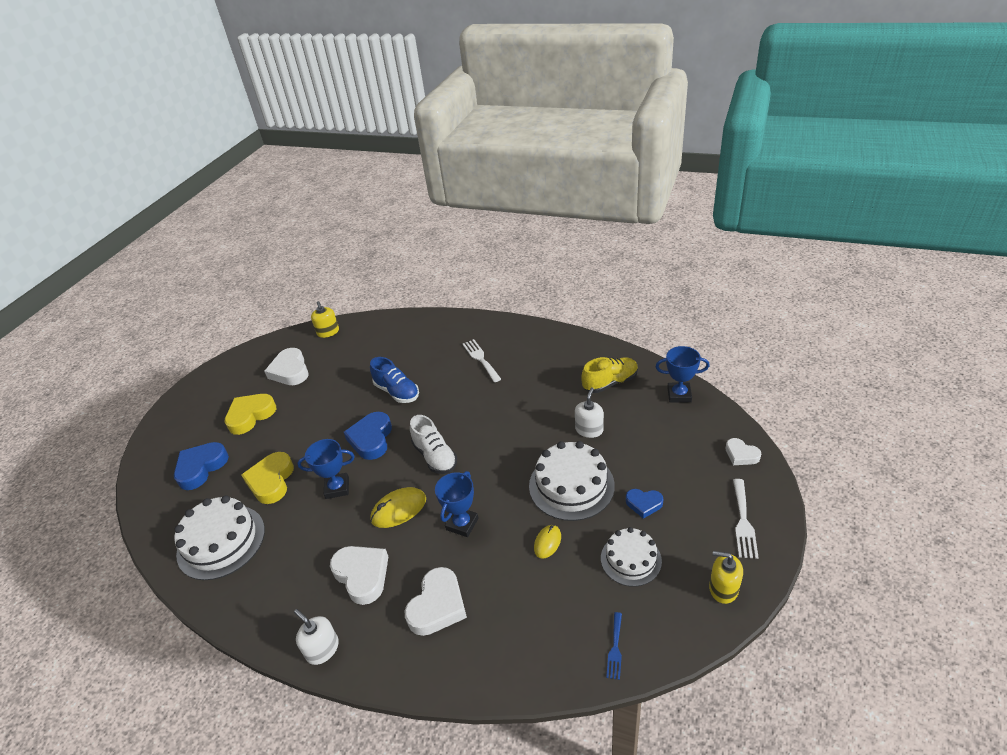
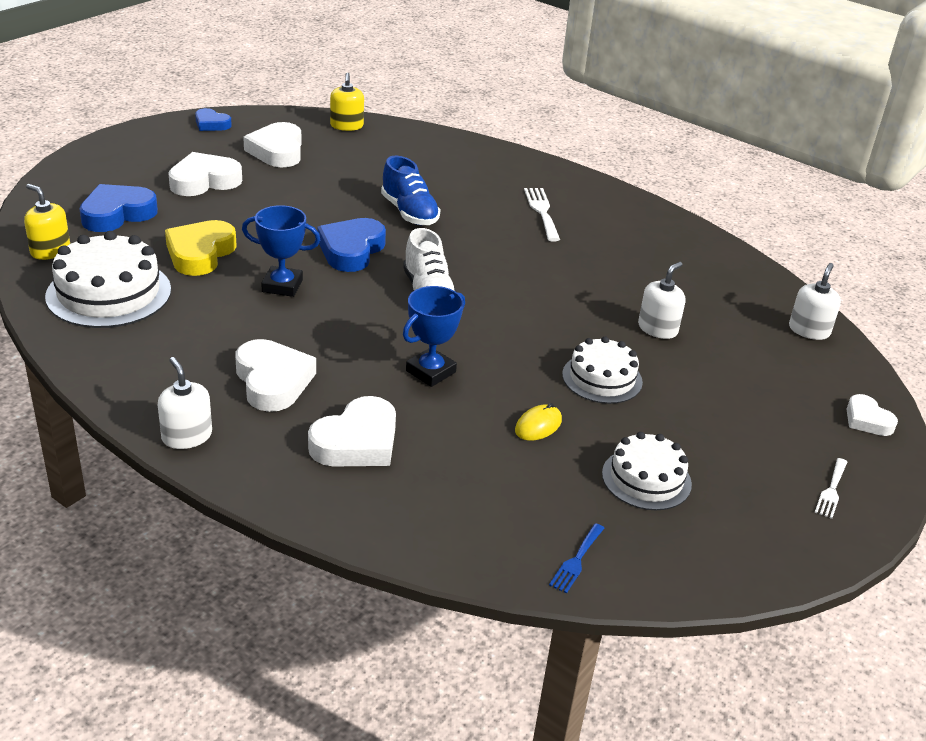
camera: 10 degrees right, 5 degrees down
yellow heart [225,394,276,435] -> white heart [168,152,242,196]
yellow mouse [370,487,426,528] -> none
white cake [529,441,615,521] -> white cake [562,337,643,404], size x0.63
yellow shoe [581,357,638,393] -> none
blue heart [626,489,664,519] -> blue heart moved to [195,108,232,131]
blue trophy [655,346,710,403] -> white soap dispenser [789,263,841,340]
yellow soap dispenser [709,551,743,604] -> yellow soap dispenser moved to [24,184,70,260]
white fork [733,479,759,559] -> white fork [814,458,847,519], size x0.64

